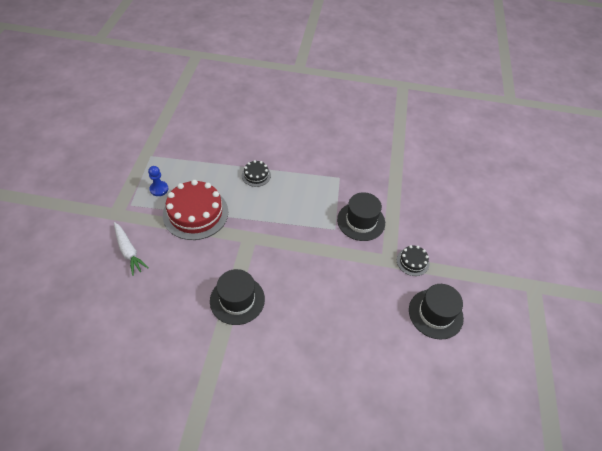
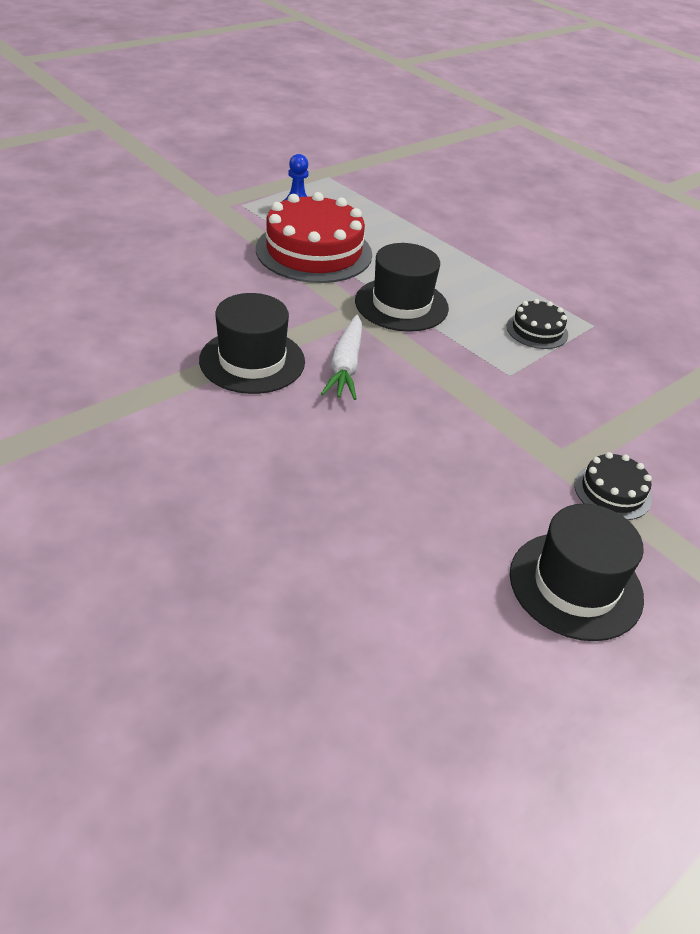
camera: 40 degrees right, 10 degrees down
white carrot [114,222,149,276] -> white carrot moved to [321,315,362,400]
black cake [242,160,271,187] -> black cake moved to [507,299,568,349]
black hat [337,192,385,241] -> black hat moved to [355,243,449,332]

